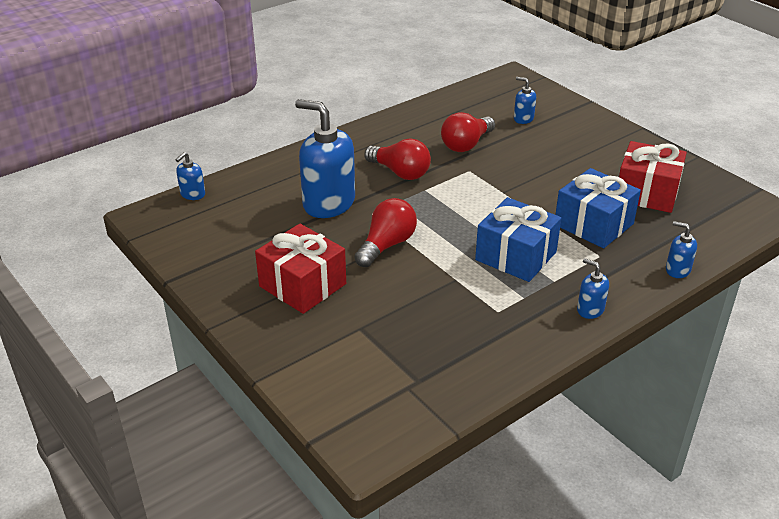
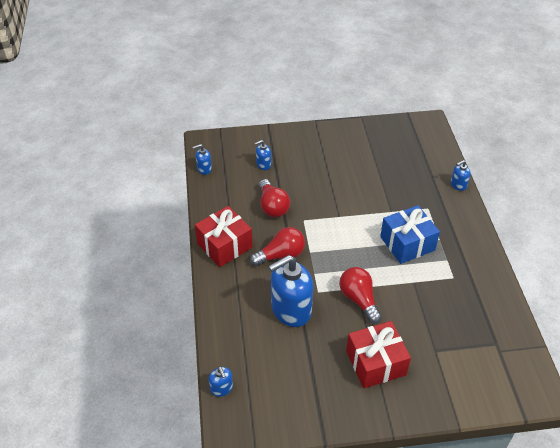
camera: 60 degrees left, 10 degrees up
blue gift [555,168,641,248] -> none
blue soap dispenser [577,258,609,319] -> blue soap dispenser moved to [193,144,212,175]
red gift [619,141,687,213] -> red gift moved to [195,206,253,267]

